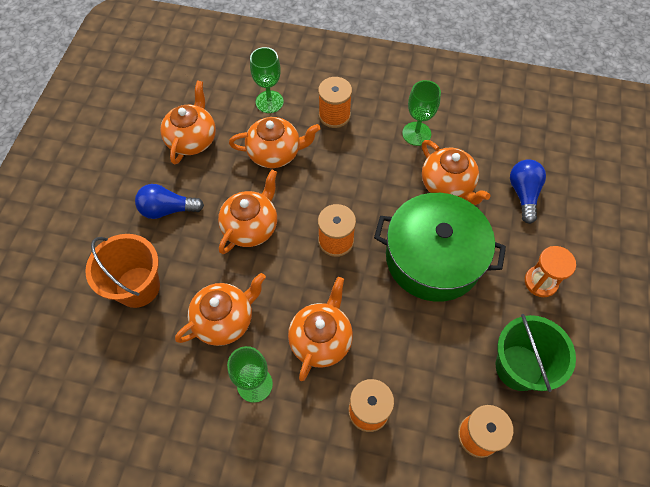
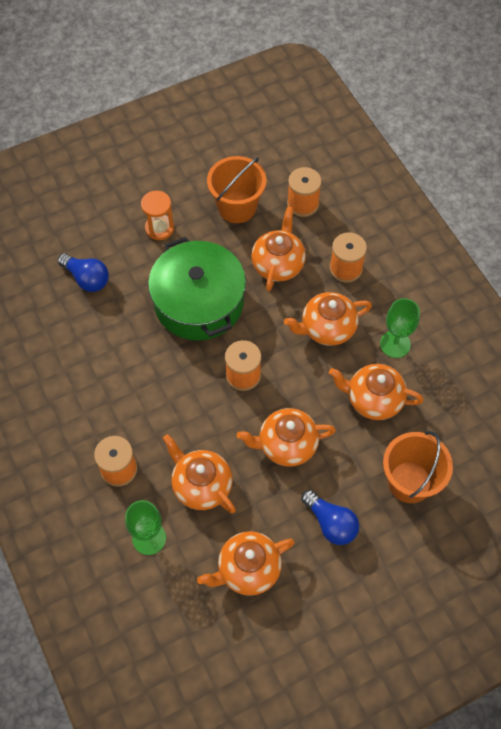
camera: 130 degrees left, 0 degrees up
green goblet [402,80,441,146] -> none
orange teapot [422,140,490,205] -> orange teapot moved to [251,206,306,291]
green bucket [496,314,576,392] -> orange bucket [207,156,266,223]
blue light bulb [510,159,546,224] -> blue light bulb turned 105 degrees counterclockwise [58,253,109,292]

